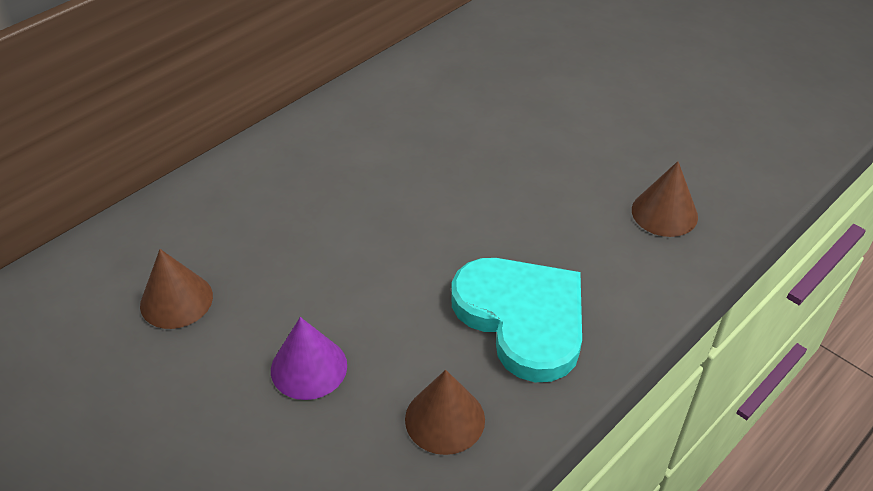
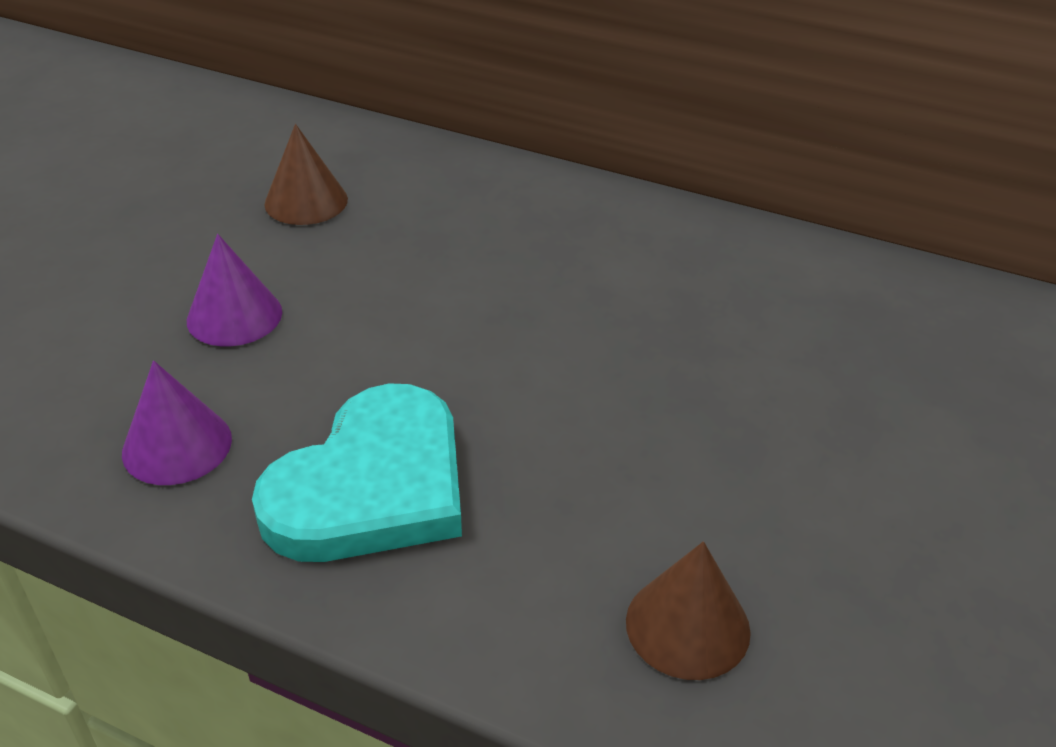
camera: 70 degrees right, 5 degrees down
brown cone [405,370,485,455] -> purple cone [122,360,232,485]

